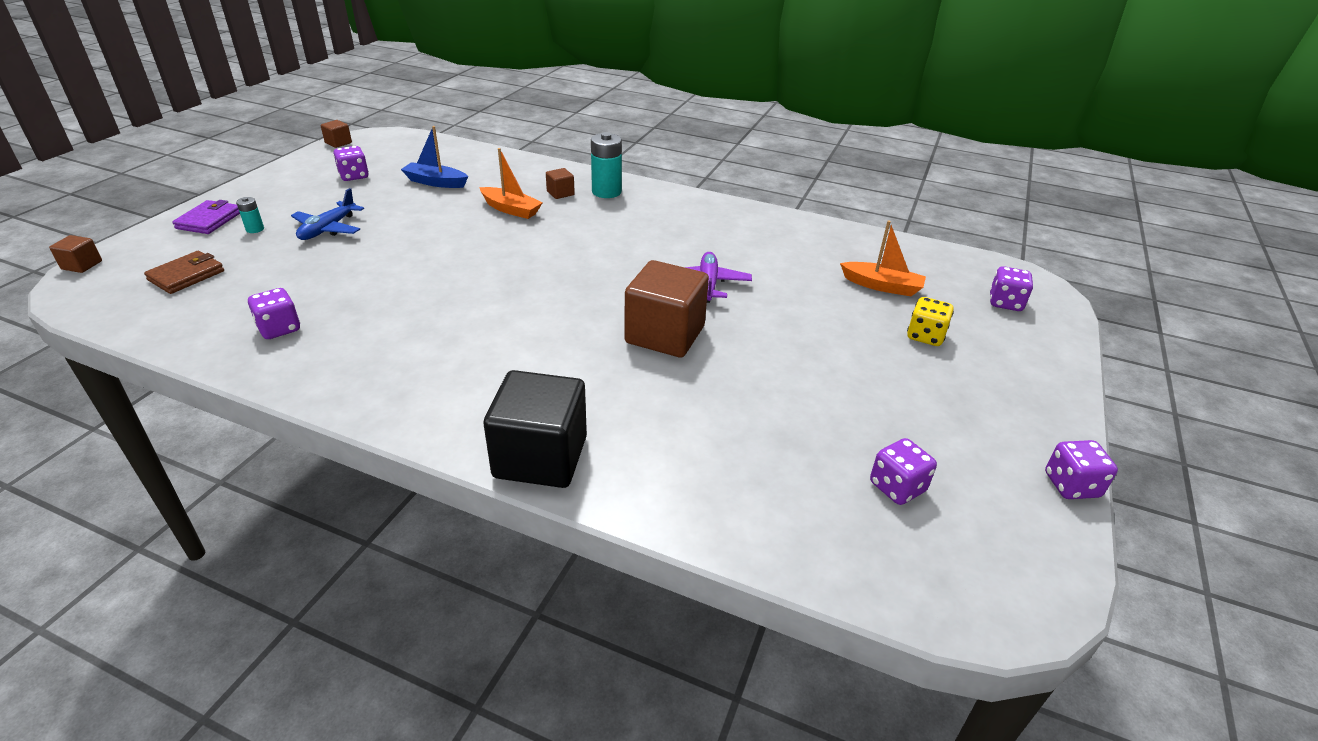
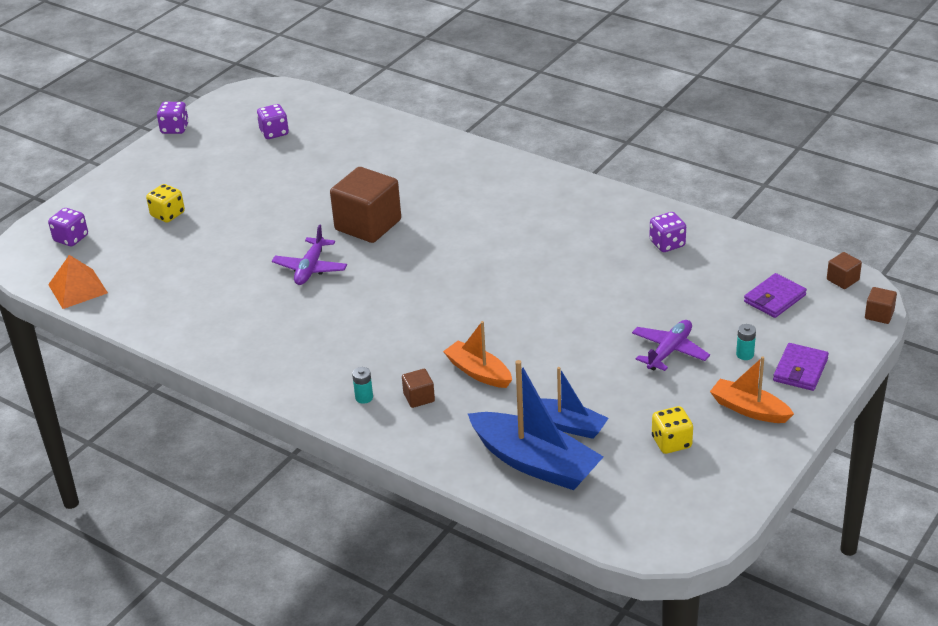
camera: 165 degrees left, 0 degrees up
brown wallet [144,251,224,294] -> purple wallet [744,273,807,318]
blue plane [291,188,364,240] -> purple plane [632,320,710,371]
brown cube [321,120,352,148] -> brown cube moved to [827,252,862,289]
purple dice [333,146,369,181] -> yellow dice [652,406,693,454]
black cube [483,370,587,488] -> none
turquoise battery [591,132,622,198] -> turquoise battery [352,367,373,404], size x0.51
orange boat [840,220,926,296] -> orange boat moved to [710,356,794,423]
none -> orange pyramid [48,255,108,309]
none -> blue boat [468,360,604,490]

